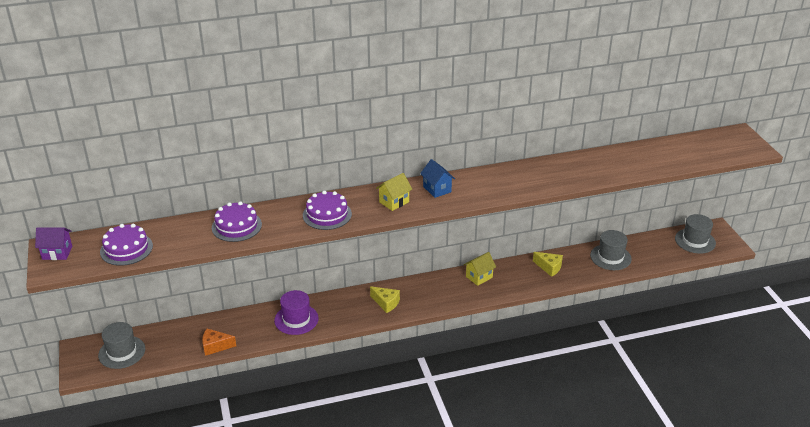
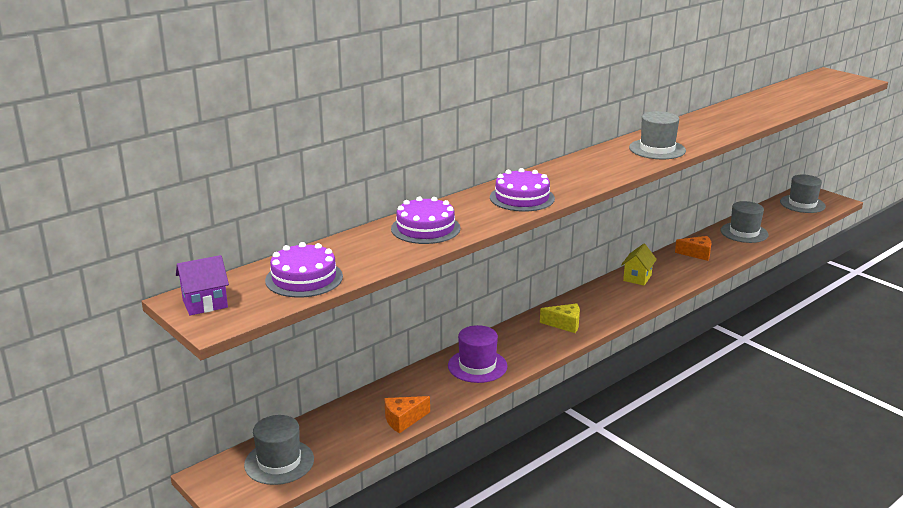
camera: 25 degrees left, 10 degrees down
yellow house [376,173,412,211] -> none
blue house [420,159,455,198] -> none
yellow cheese [533,252,563,277] -> orange cheese [675,236,712,261]
none -> grey hat [629,111,686,159]

